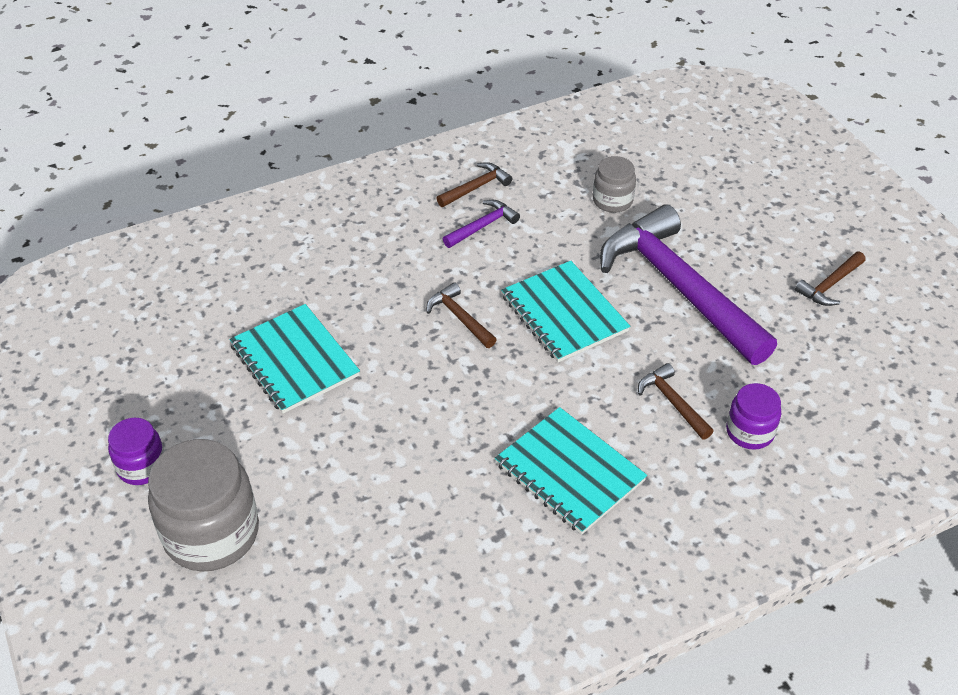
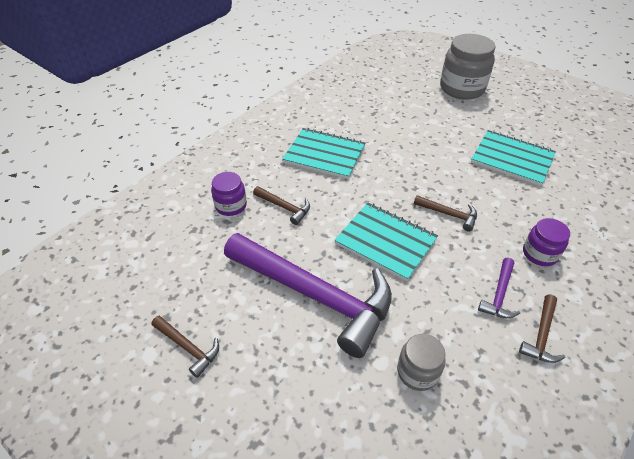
camera: 155 degrees right, 0 degrees up
purple jar [108,418,165,485] -> purple jar moved to [523,218,570,266]
brown hammer [795,252,866,306] -> brown hammer turned 105 degrees clockwise [151,316,219,378]

